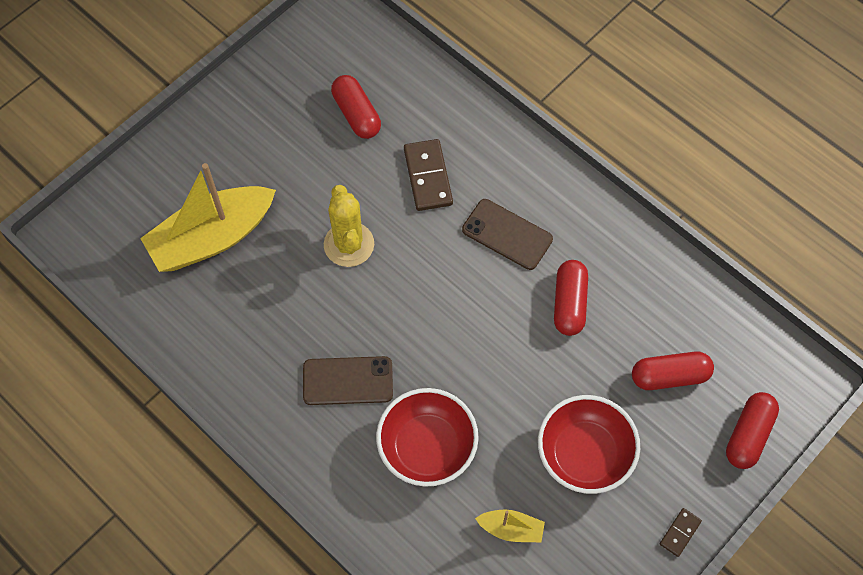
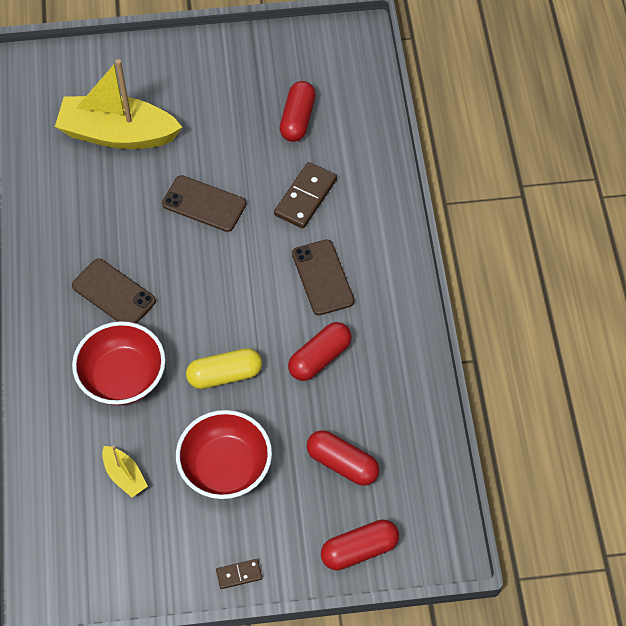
camera: 40 degrees right, 5 degrees down
yellow cactus [324,185,374,267] -> brown phone [162,175,246,232]
none -> yellow capsule [186,348,262,389]

